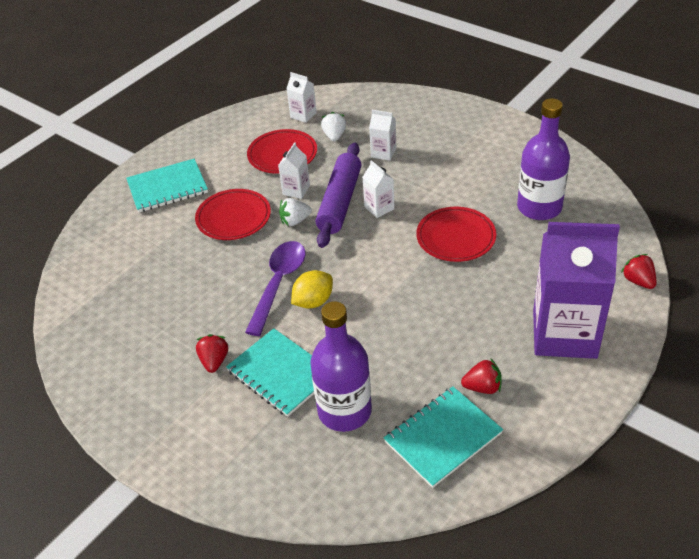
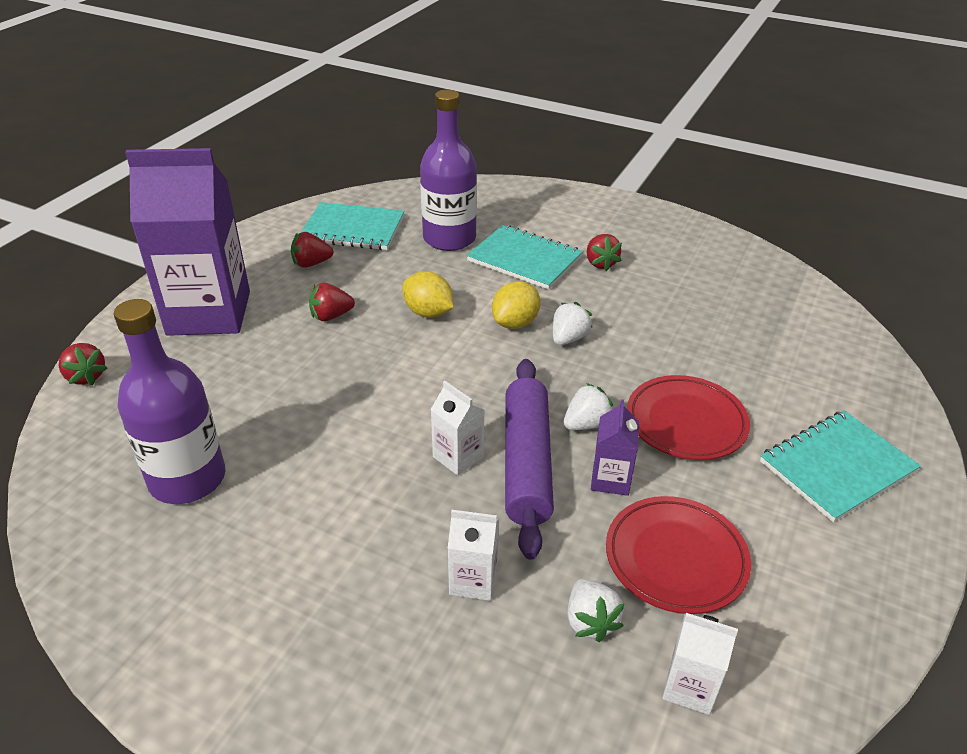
camera: 165 degrees right, 5 degrees down
purple spoon [245,241,305,336] -> white strawberry [553,302,593,345]
white carton [278,142,310,199] -> purple carton [591,399,639,496]
turquoise notebook [384,386,503,488] -> turquoise notebook turned 60 degrees clockwise [300,202,405,250]
red plate [416,207,496,262] -> none
none -> red strawberry [309,283,355,321]
none -> yellow lemon [403,271,454,318]

